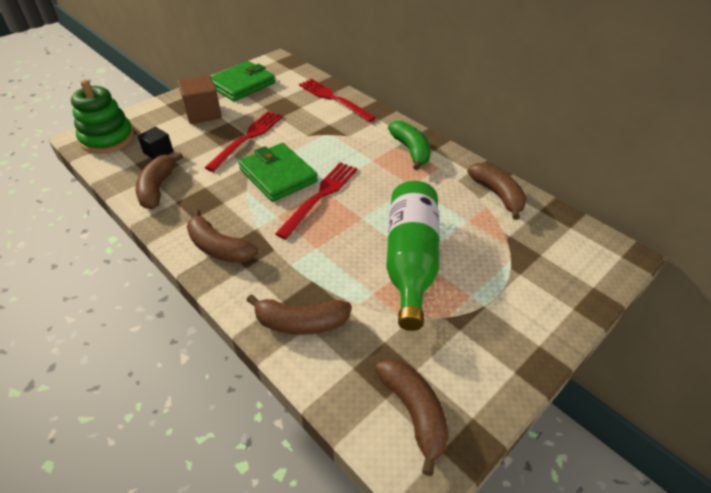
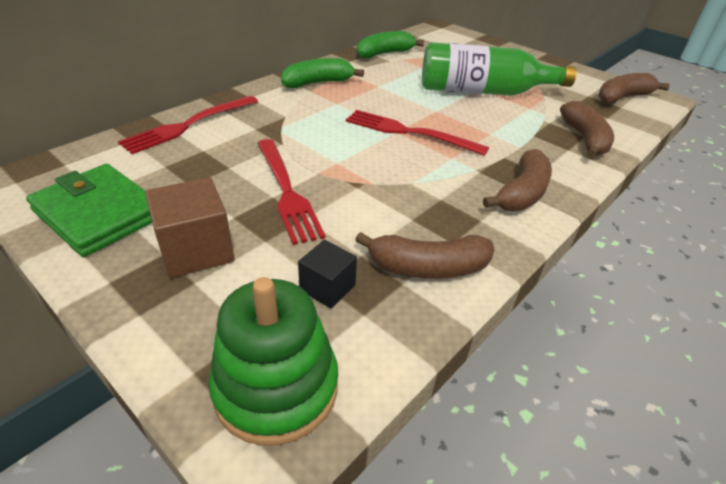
camera: 95 degrees left, 5 degrees down
red fork [204,111,283,172] -> red fork turned 135 degrees counterclockwise [257,139,326,245]
green wallet [238,143,318,202] -> none
brown banana [467,163,527,220] -> green banana [357,31,424,58]

